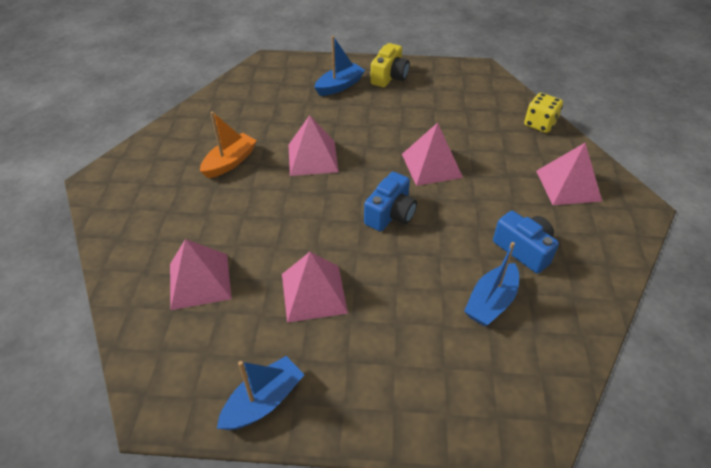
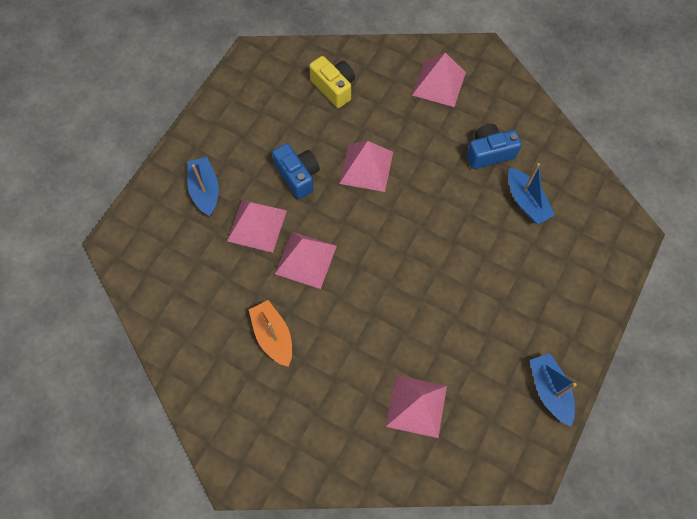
camera: 65 degrees left, 20 degrees up
pink pyramid [282,252,348,323] -> pink pyramid moved to [227,200,287,253]
blue camera [364,172,417,232] -> blue camera moved to [272,143,320,199]
yellow camera [370,43,410,87] -> yellow camera moved to [309,56,355,108]
yellow dice [524,93,563,133] -> none

